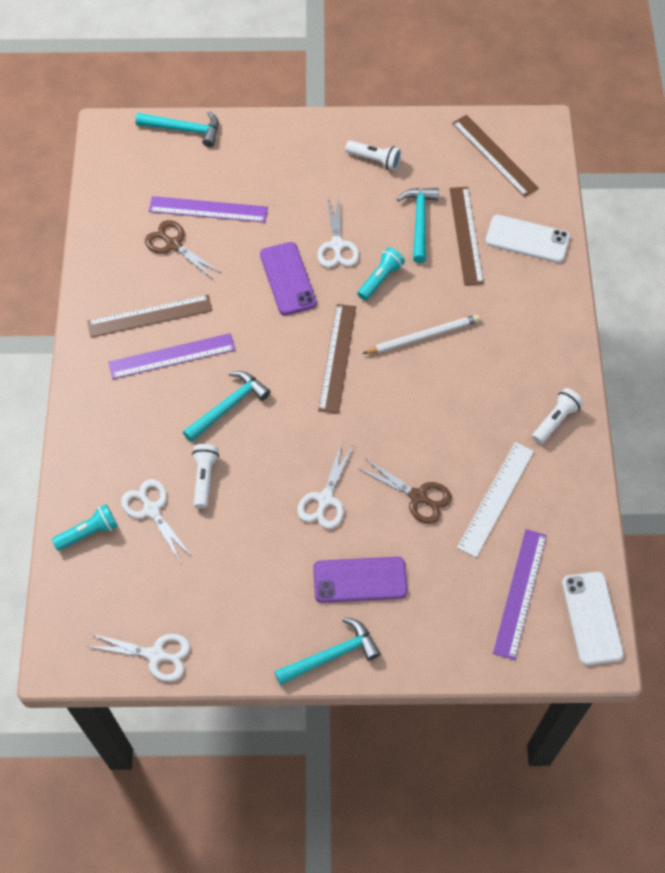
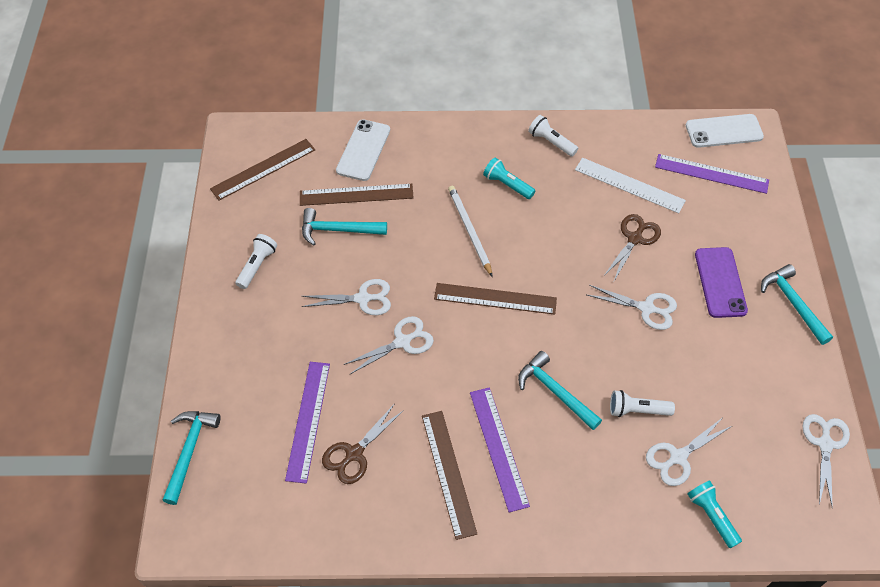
camera: 90 degrees left, 5 degrees down
purple phone [260,242,317,315] -> white scissors [344,316,434,374]
turquoise flashlight [357,247,405,301] -> turquoise flashlight moved to [483,158,535,199]

